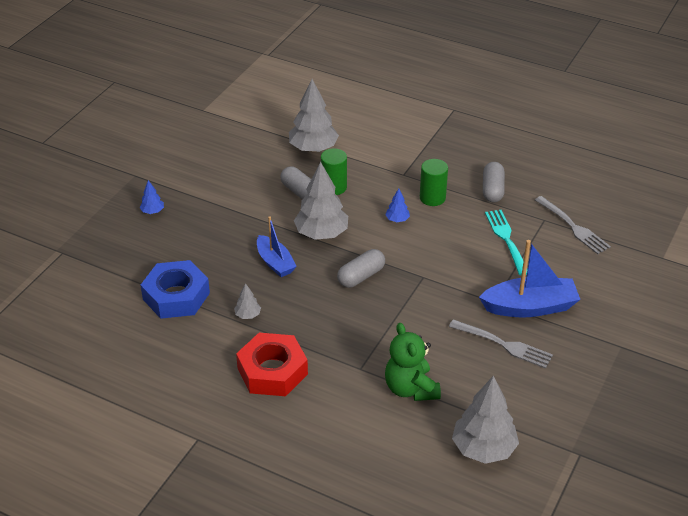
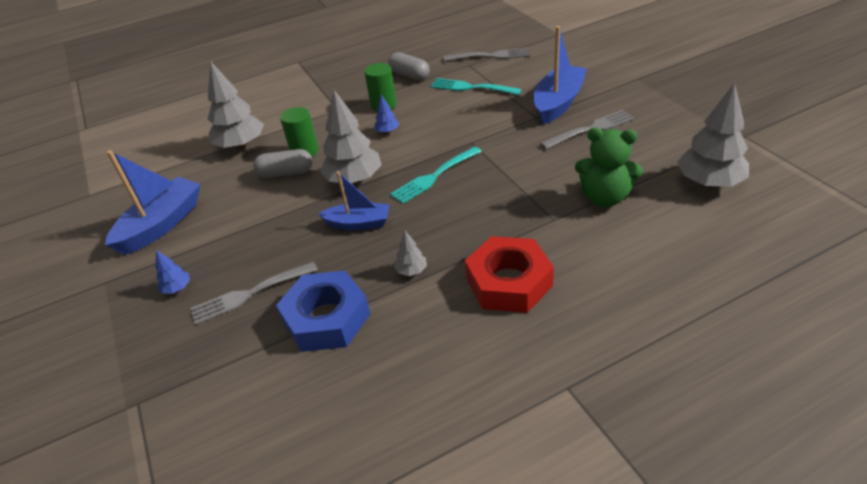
camera: 50 degrees left, 0 degrees up
grey capsule [337,249,385,288] -> turquoise fork [390,146,482,204]
none -> blue boat [105,150,201,255]
none -> grey fork [190,261,318,325]

